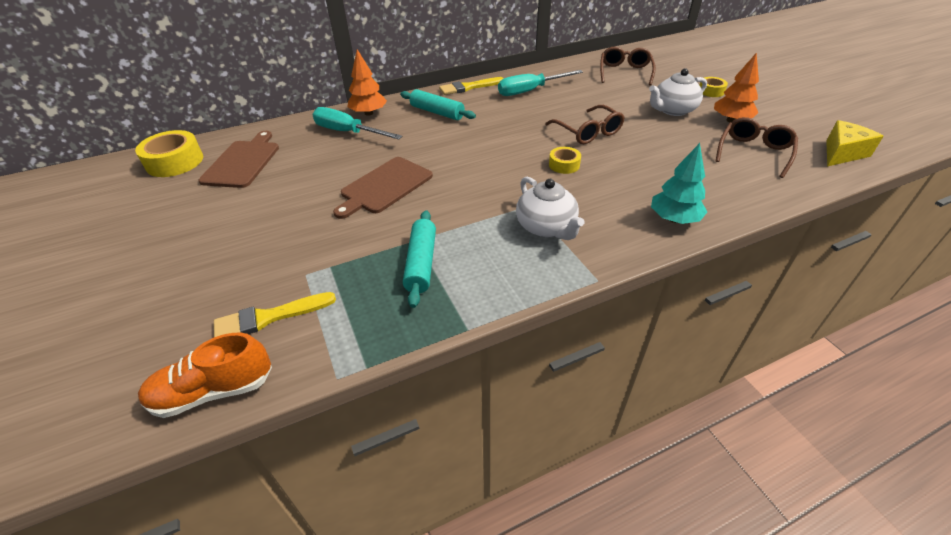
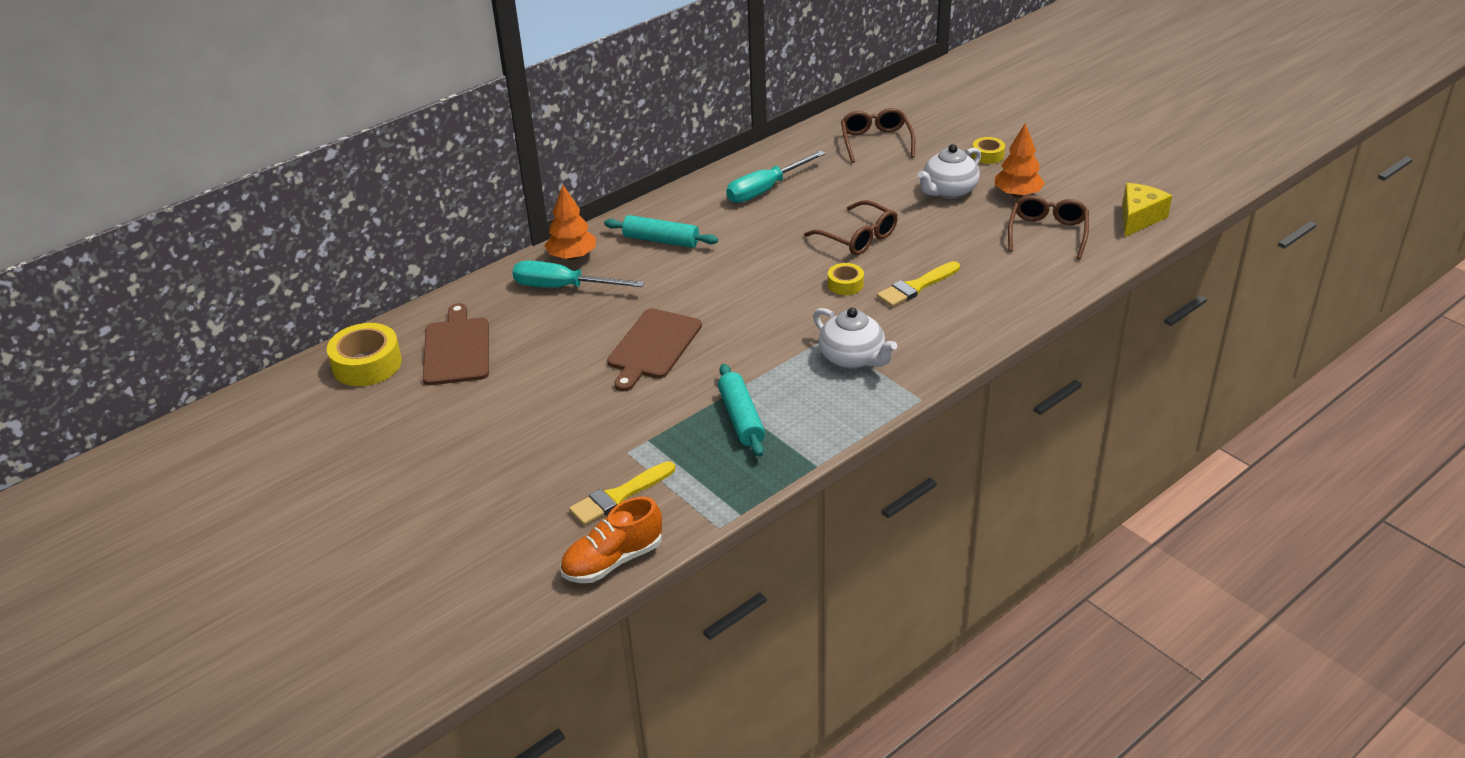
camera: 15 degrees left, 5 degrees down
yellow brush [439,77,504,95] -> yellow brush moved to [877,261,960,307]
turquoise tree [651,143,707,224] -> none

